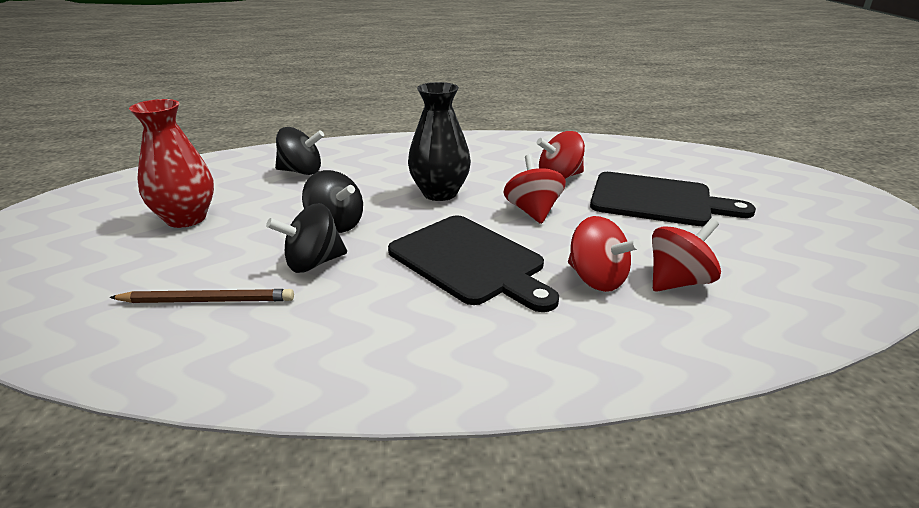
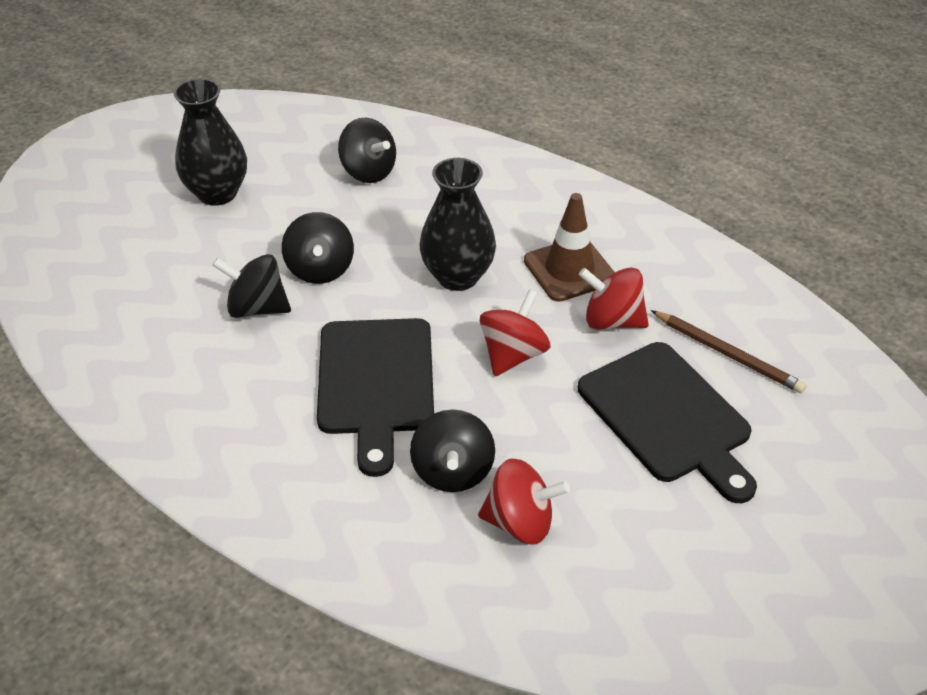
camera: 40 degrees right, 15 degrees up
brown pencil [109,289,294,303] -> brown pencil moved to [651,310,806,393]
red vase [129,99,214,228] -> black vase [173,78,247,206]
red spinning top [568,216,640,292] -> black spinning top [410,409,495,492]
none -> brown traffic cone [524,193,615,302]

